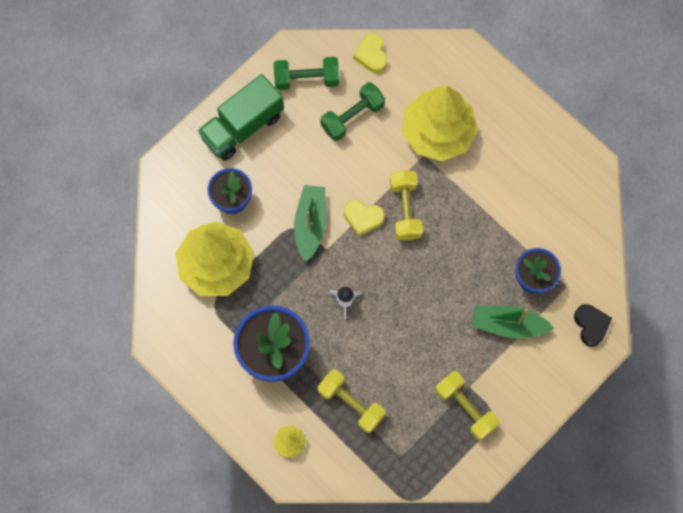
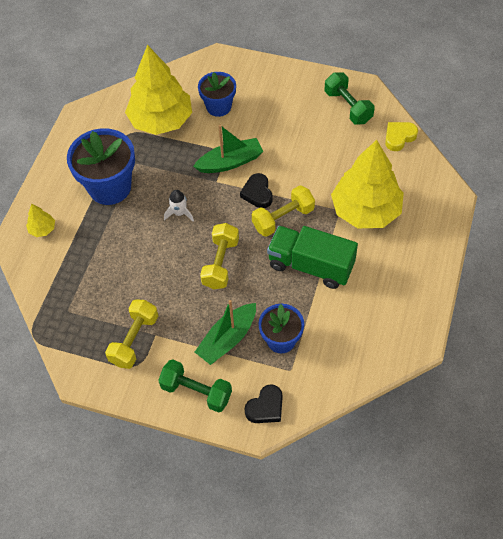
camera: 65 degrees right, 15 degrees down
green truck [198,74,284,161] -> green truck moved to [267,226,358,289]
yellow dumbbell [317,369,386,433] -> yellow dumbbell moved to [200,223,239,289]
green dumbbell [320,82,385,141] -> green dumbbell moved to [158,359,232,413]
yellow heart [344,200,385,236] -> black heart [240,173,272,208]
green boat [472,305,554,338] -> green boat turned 120 degrees counterclockwise [195,300,256,365]

